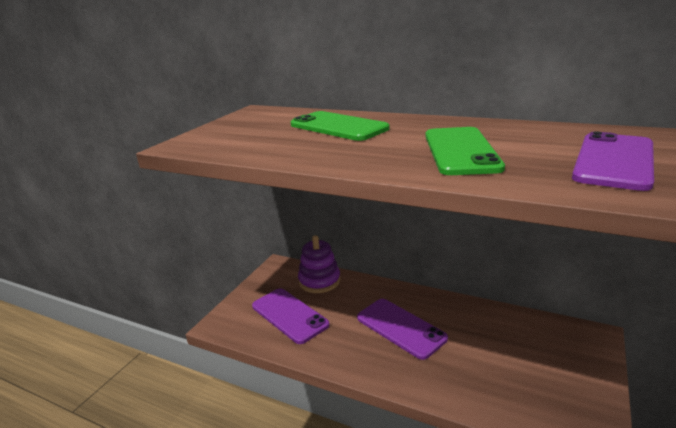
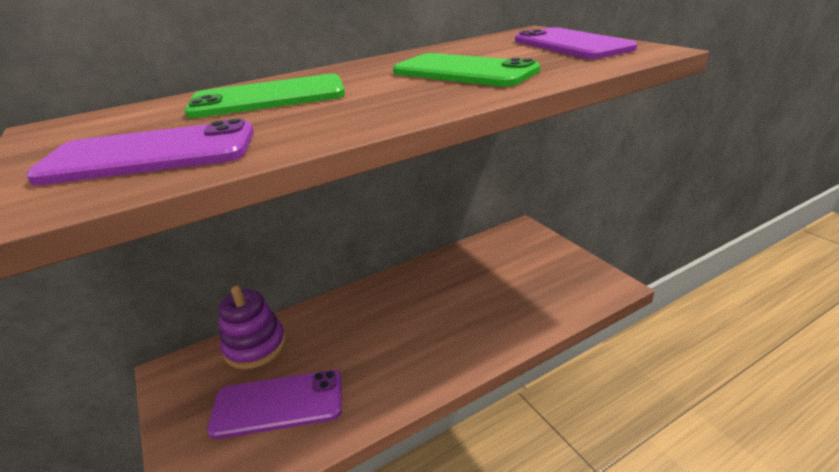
camera: 55 degrees left, 5 degrees up
purple phone [357,299,448,360] -> purple phone moved to [26,119,254,185]

